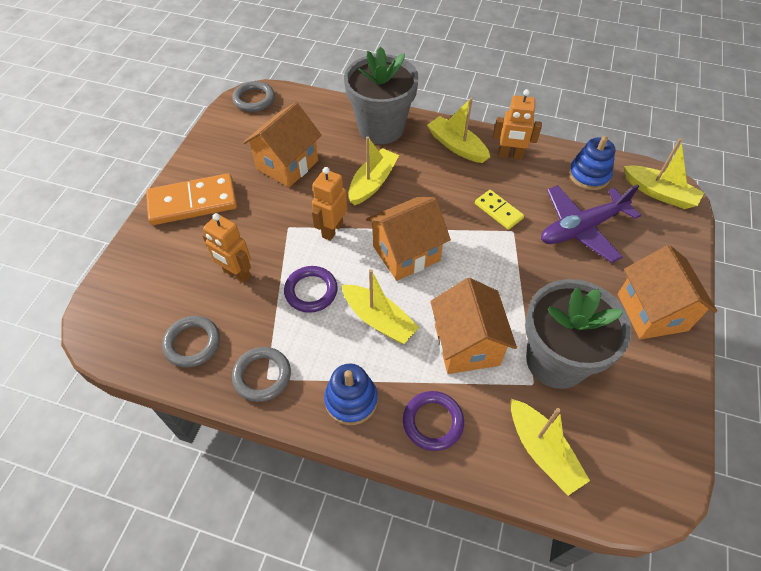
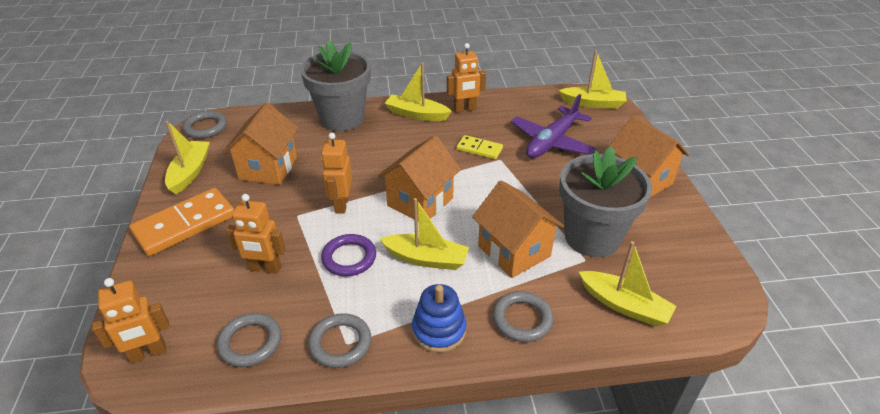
camera: 25 degrees left, 15 degrees down
yellow boat [349,136,399,205] -> yellow boat moved to [165,121,210,195]
purple ring [403,391,464,451] -> grey ring [493,291,553,342]
blue stacking toy [569,136,615,190] -> none
none -> orange robot [92,278,170,363]

